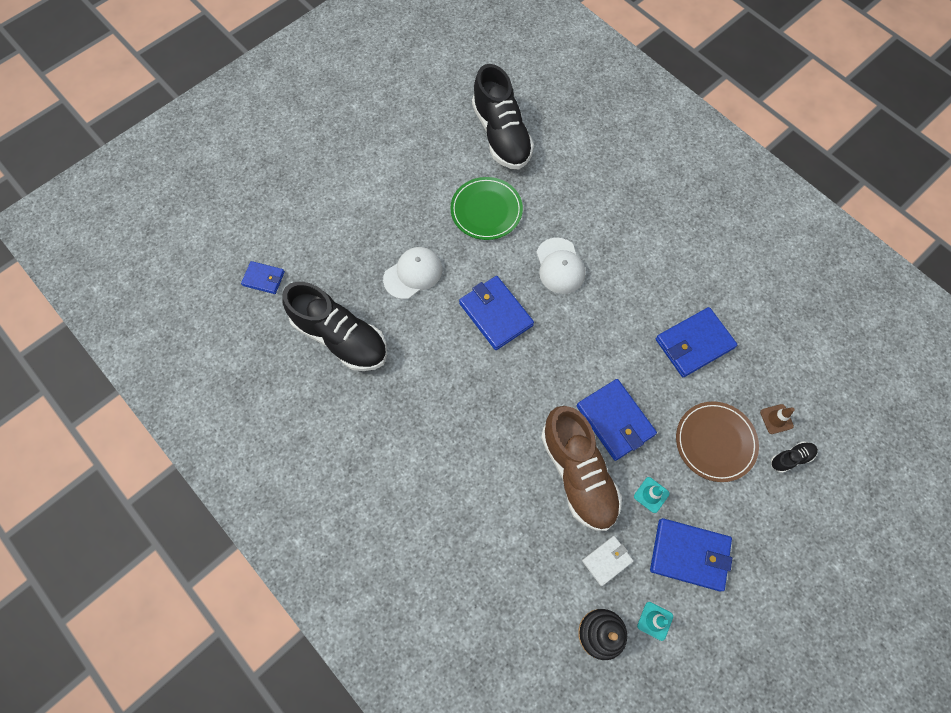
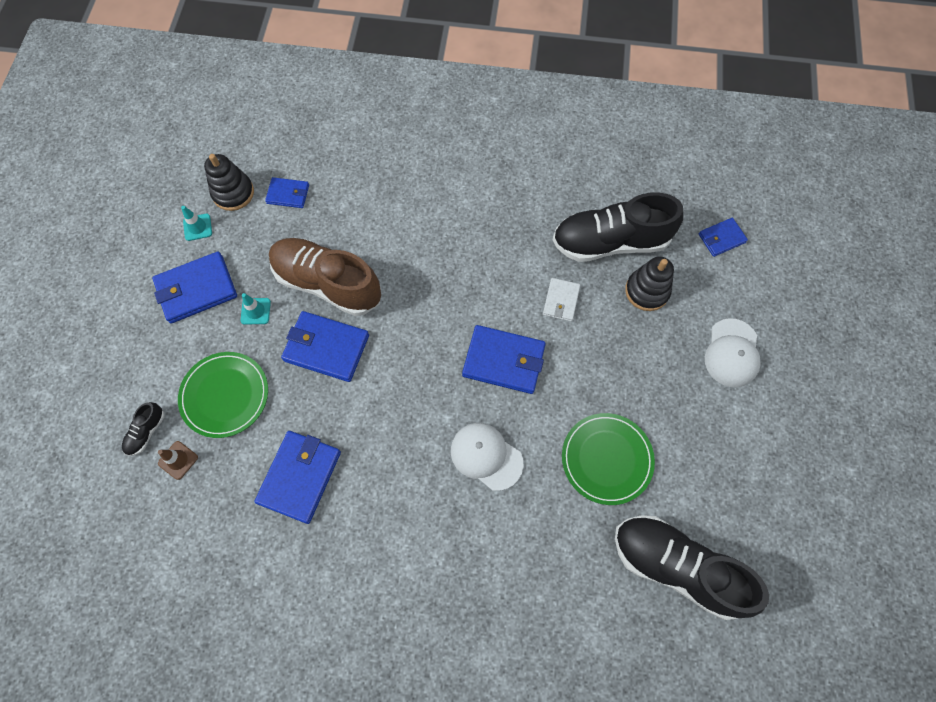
camera: 140 degrees right, 0 degrees up
white cap [383,247,442,299] -> white cap moved to [705,318,761,387]
white wallet [582,536,633,586] -> white wallet moved to [543,278,580,322]
brown plate [676,401,759,482] -> green plate [178,352,268,438]
none -> blue wallet [265,177,309,208]
none -> black stacking toy [625,257,674,311]

